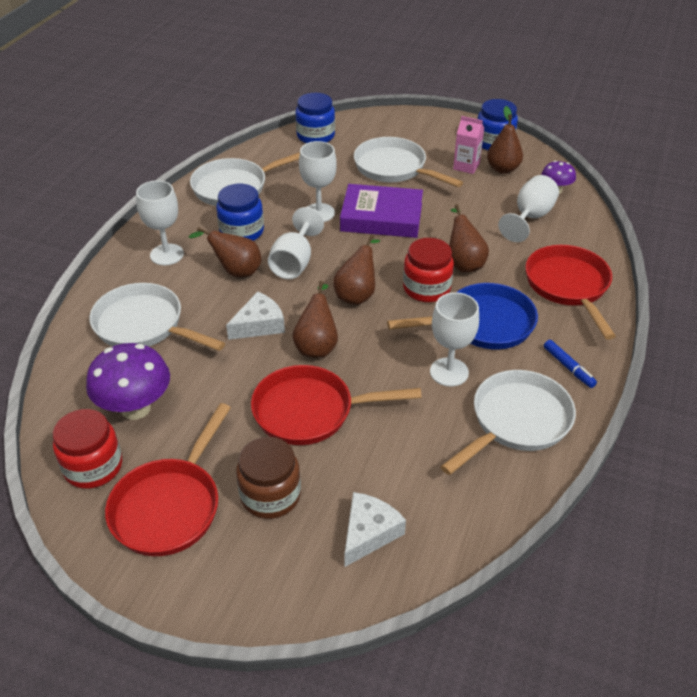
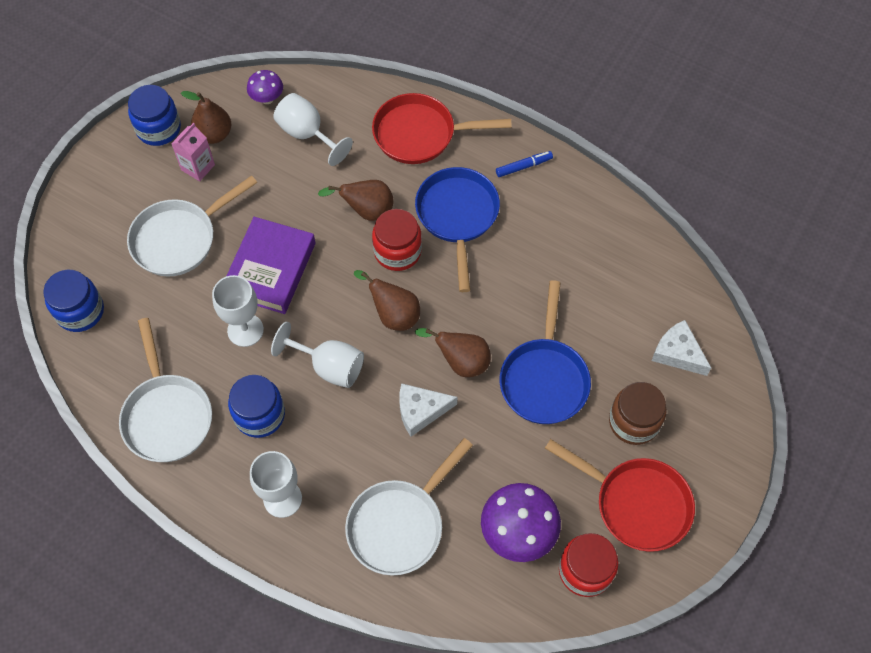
camera: 80 degrees left, 20 degrees up
brown pear [189,227,262,277] -> none
white cheese [226,291,285,340] -> white cheese turned 75 degrees counterclockwise [399,383,457,437]
red pan [251,365,422,445] -> blue pan [500,280,591,424]
white goblet [430,292,479,387] -> none
white pan [440,370,576,475] -> none

